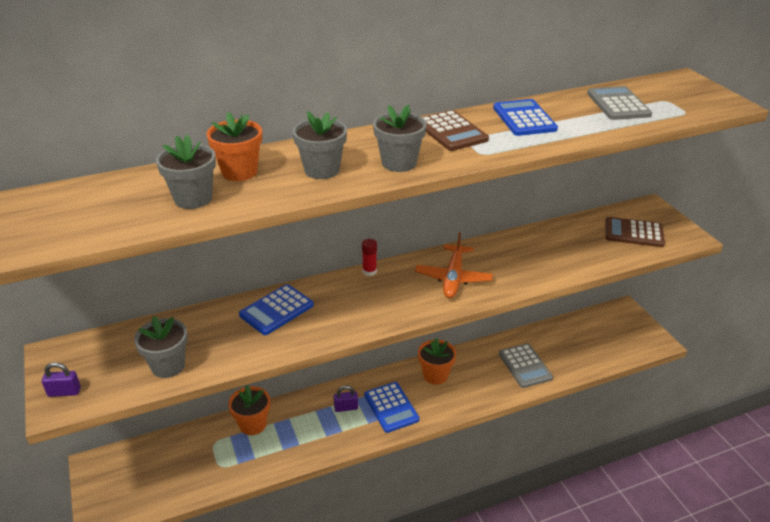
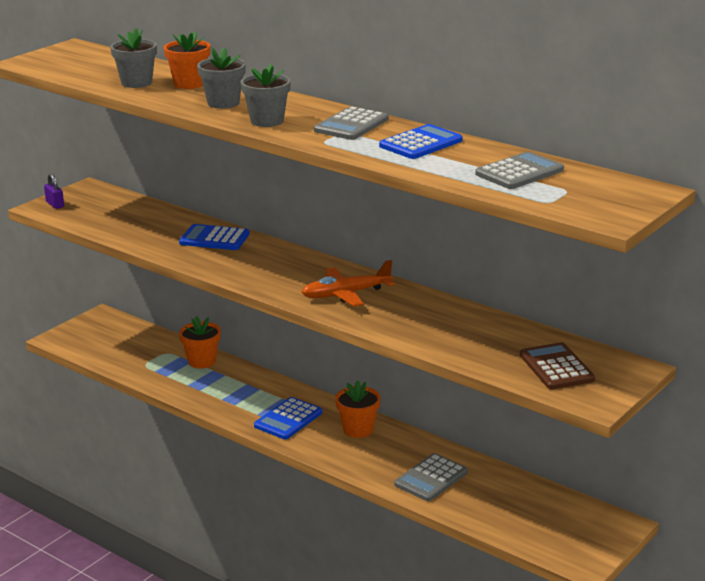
camera: 60 degrees right, 10 degrees down
grey flower pot [134,316,188,378] -> none
purple padlock [334,386,358,412] -> none
red glue stick [362,239,377,276] -> none
brown calculator [423,110,489,151] -> grey calculator [314,106,389,140]

